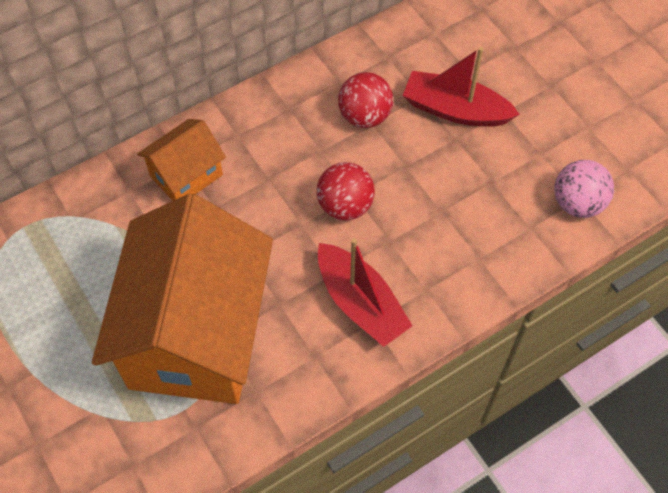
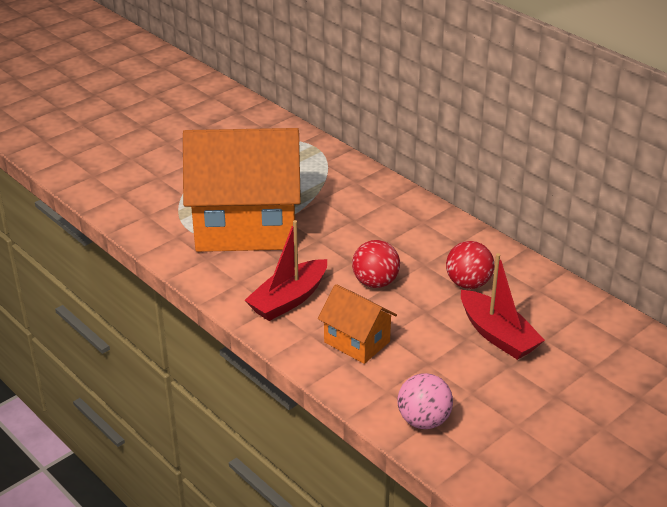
camera: 80 degrees right, 25 degrees down
orange house [137,119,226,201] -> orange house moved to [318,284,397,364]
red boat [403,47,520,127] -> red boat turned 135 degrees clockwise [461,253,545,360]

